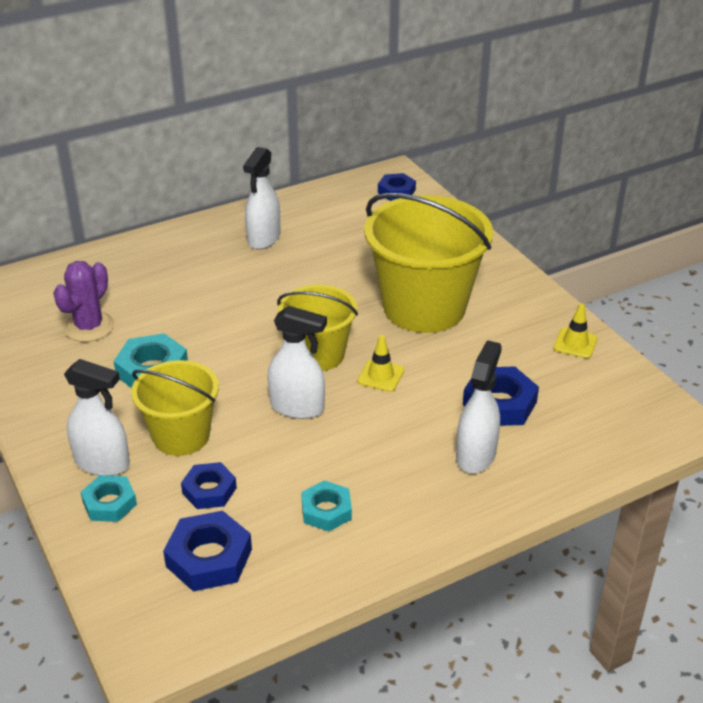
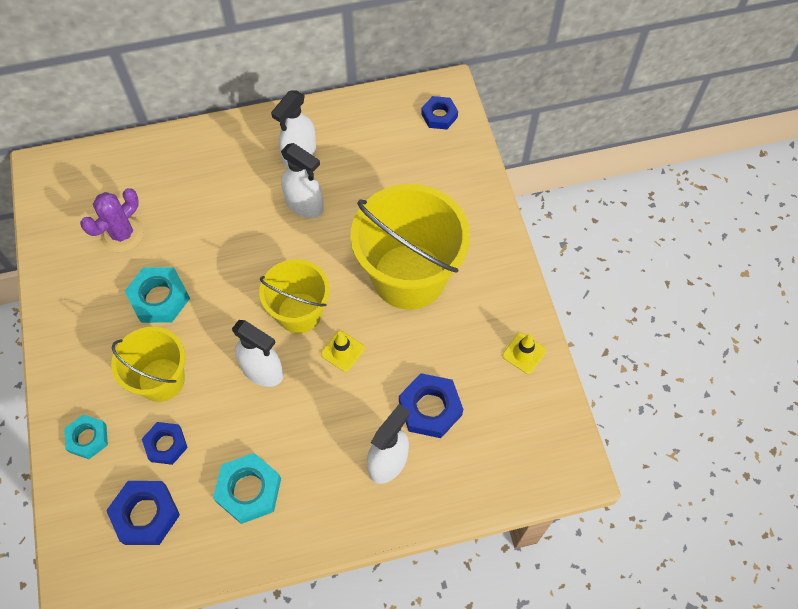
camera: 15 degrees right, 25 degrees up
white spray bottle [64,359,130,476] -> white spray bottle moved to [281,143,324,218]
turquoise nut [301,481,352,532] -> turquoise nut [213,453,281,524], size x1.51

